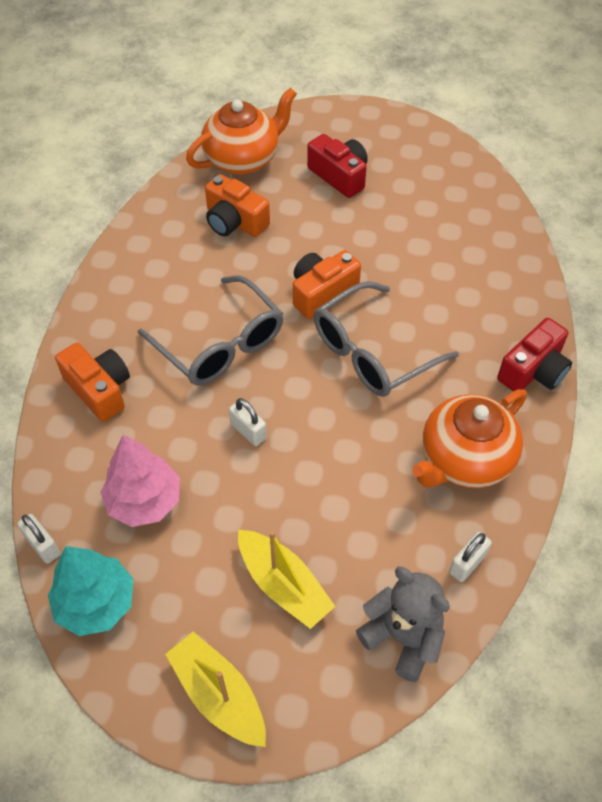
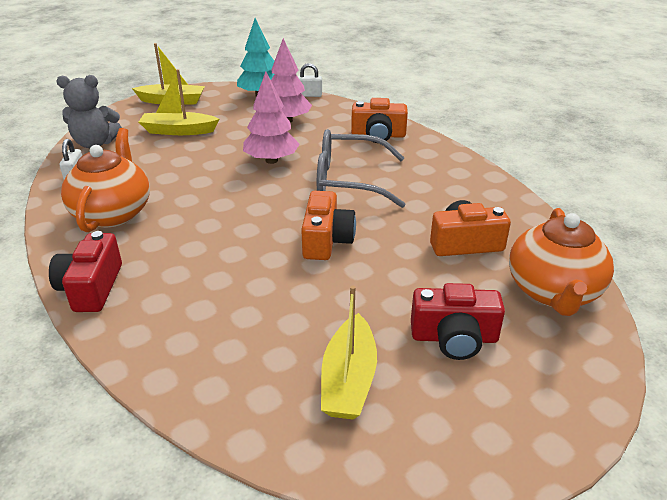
camera: 135 degrees right, 20 degrees down
white padlock [229,398,267,446] -> pink tree [243,71,300,164]
grey glasses [314,281,459,397] -> none
none -> yellow boat [321,285,377,420]

